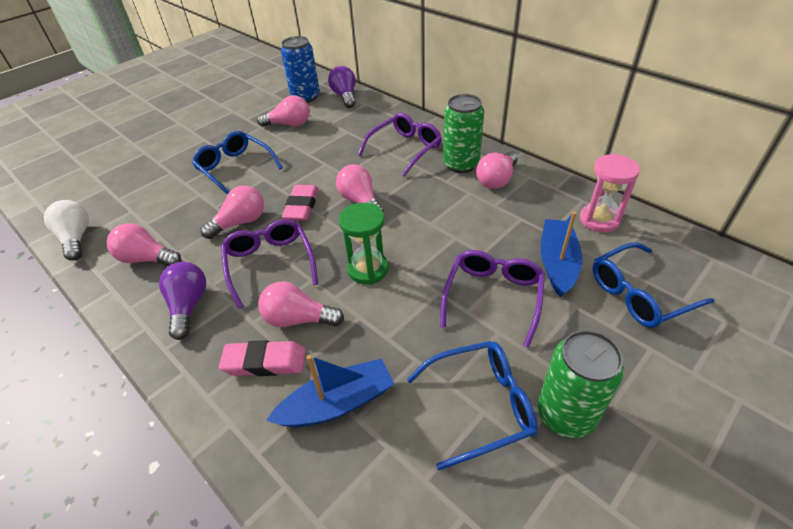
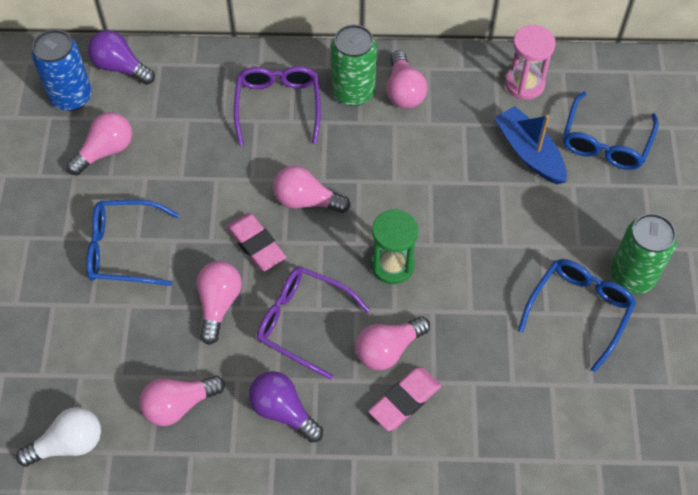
camera: 45 degrees left, 15 degrees up
white light bulb [44,200,89,261] -> white light bulb turned 135 degrees clockwise [16,407,101,467]
blue boat [266,355,394,427] -> none
purple glasses [440,250,545,348] -> none

